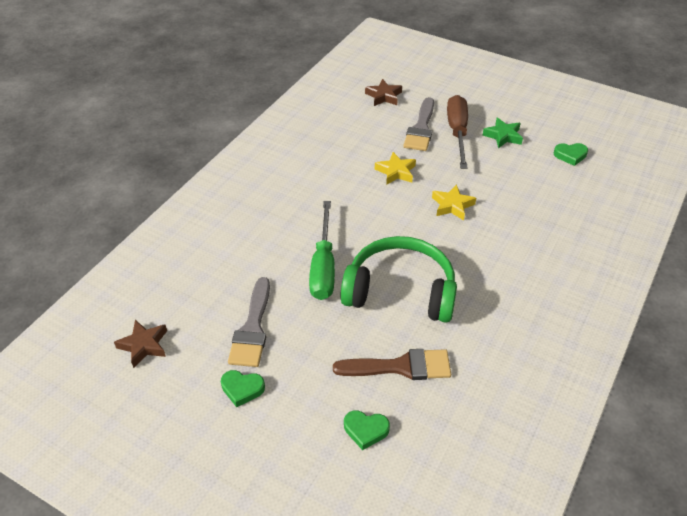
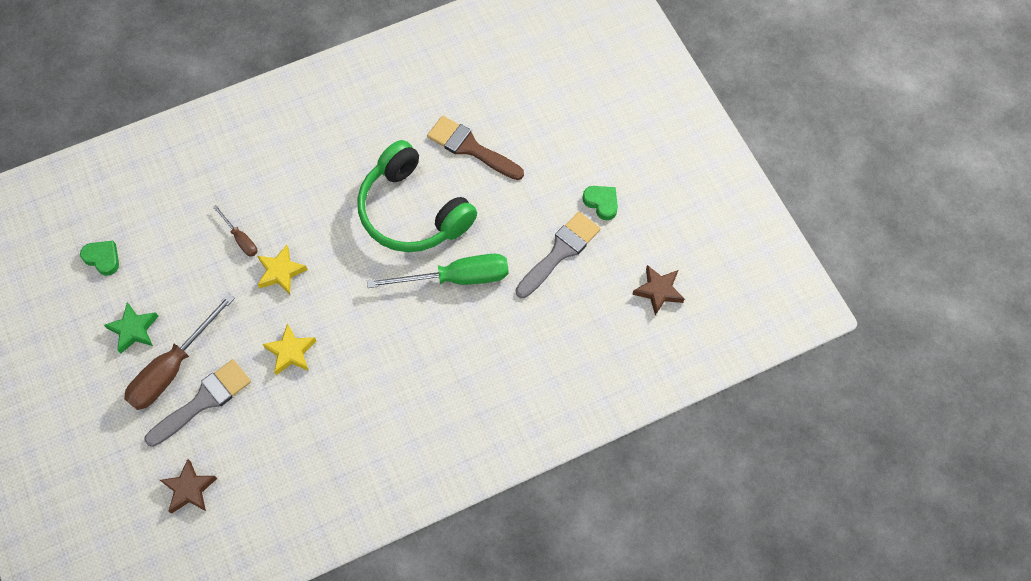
camera: 145 degrees left, 20 degrees up
green screwdriver [309,201,335,300] -> green screwdriver turned 45 degrees clockwise [367,254,509,288]
green heart [344,410,390,450] -> none
none -> brown screwdriver [213,205,257,257]

